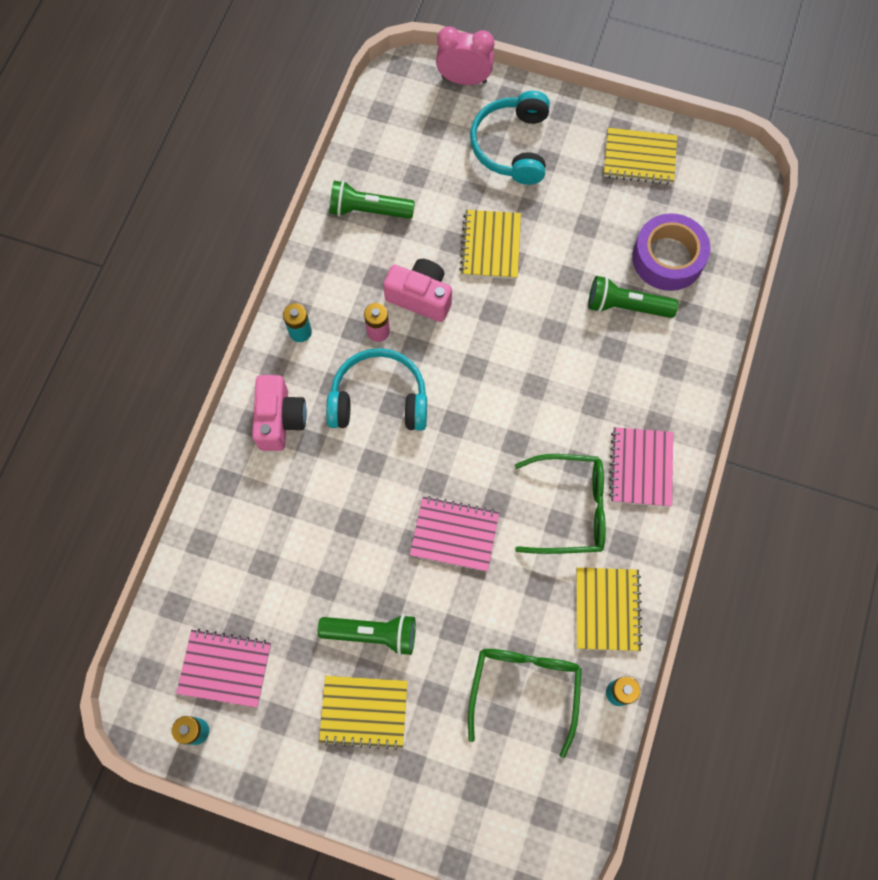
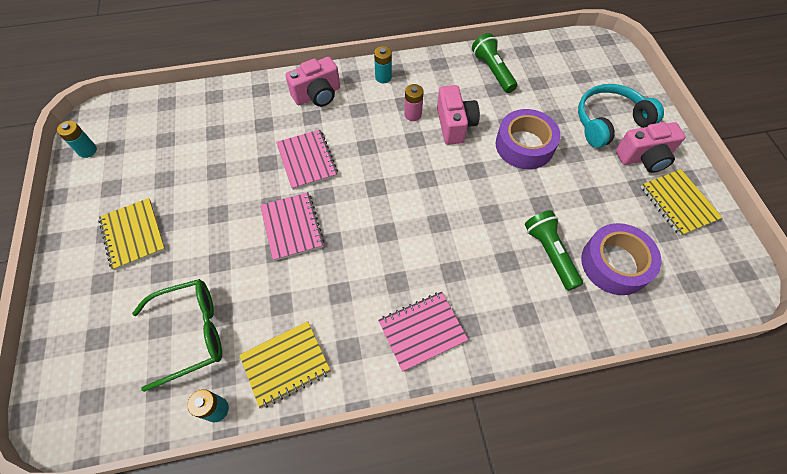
camera: 60 degrees right, 10 degrees down
pink notebook [176,629,271,708] -> pink notebook moved to [276,130,338,190]
green flashlight [318,614,416,656] -> none
turquoise headphones [326,348,427,431] -> none
pink clock [436,26,494,85] -> none
yellow notebook [460,210,521,279] -> purple tape [496,109,561,169]
green glasses [515,454,606,554] -> none
none -> pink camera [616,122,685,173]

